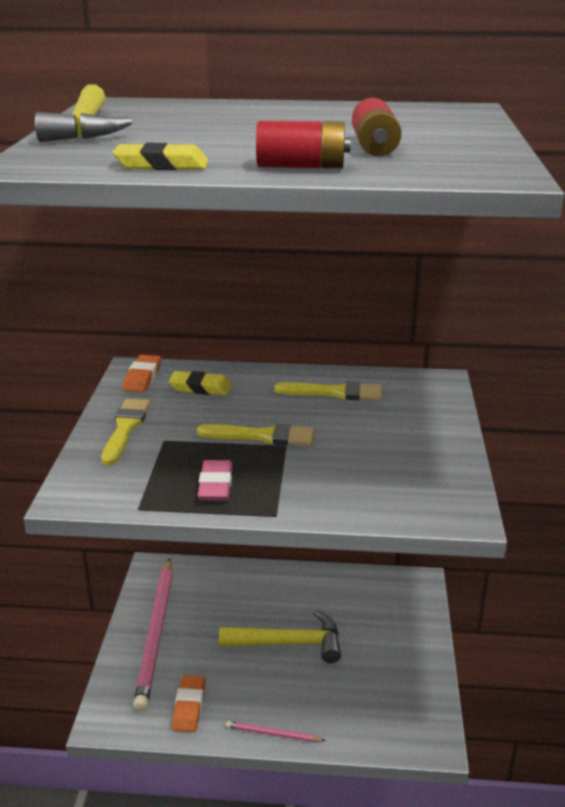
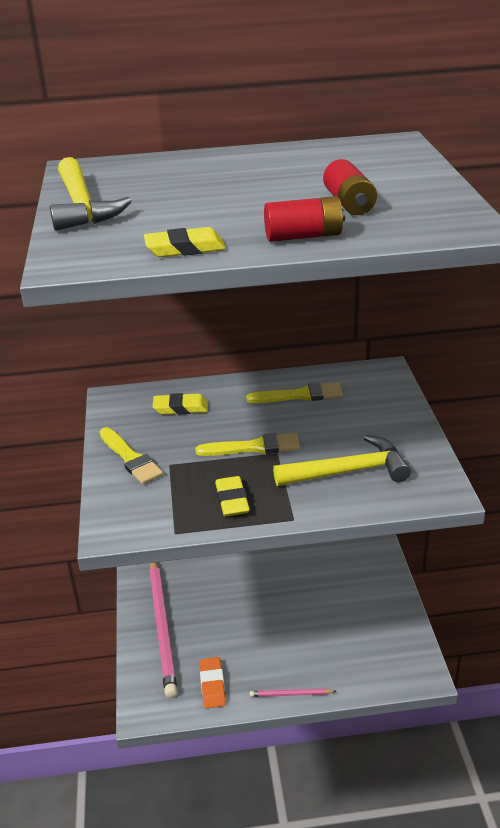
camera: 10 degrees left, 5 degrees up
yellow brush [101,399,151,465] -> yellow brush turned 150 degrees clockwise [100,427,164,484]
orange eraser [123,355,161,392] -> none
pink eraser [197,460,233,501] -> yellow eraser [215,476,250,516]
yellow hammer [219,610,341,663] -> yellow hammer moved to [273,435,411,486]

